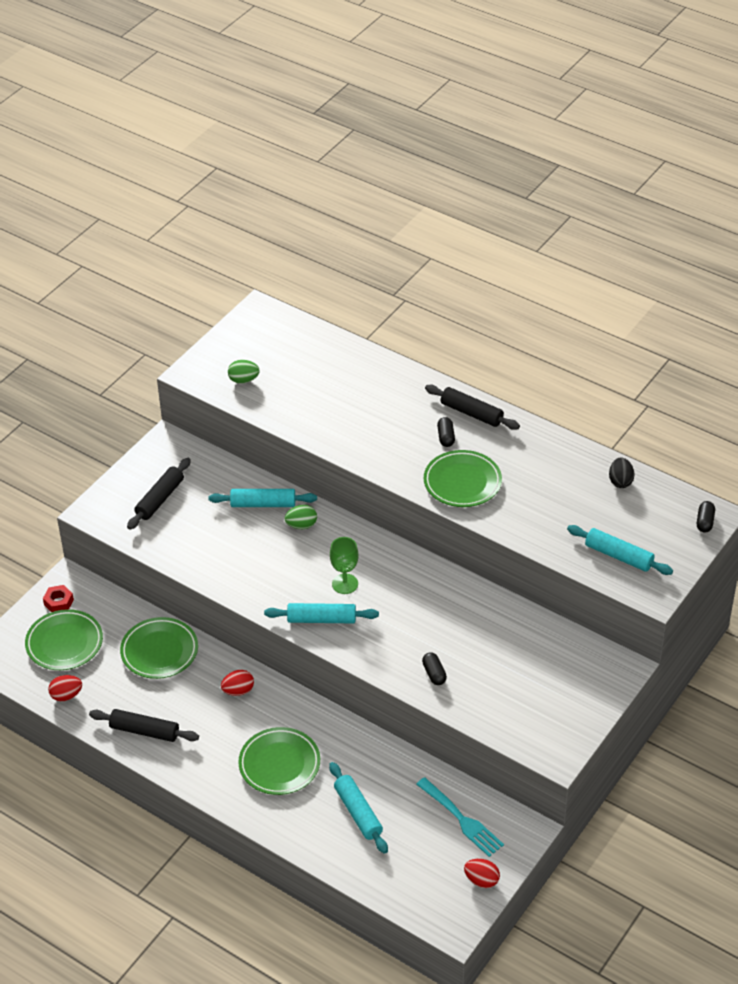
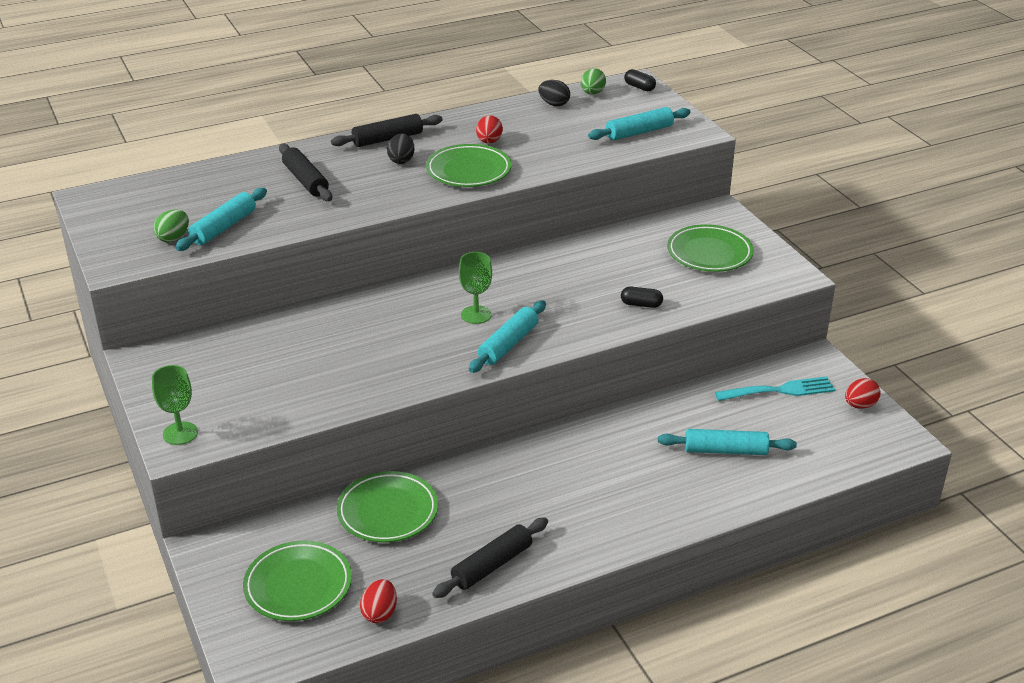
camera: 60 degrees left, 10 degrees down
red nut [43,585,74,612] -> none
black rolling pin [127,458,191,530] -> black rolling pin moved to [279,144,332,201]
turquoise rolling pin [208,489,317,507] -> turquoise rolling pin moved to [175,188,267,251]
red egg [221,670,254,696] -> red egg moved to [476,115,503,143]
green plate [238,727,320,795] -> green plate moved to [667,224,754,272]
green egg [285,505,317,529] -> green egg moved to [581,68,606,95]
black capsule [437,417,455,447] -> black egg [387,133,414,164]
none -> green goblet [152,365,198,445]

